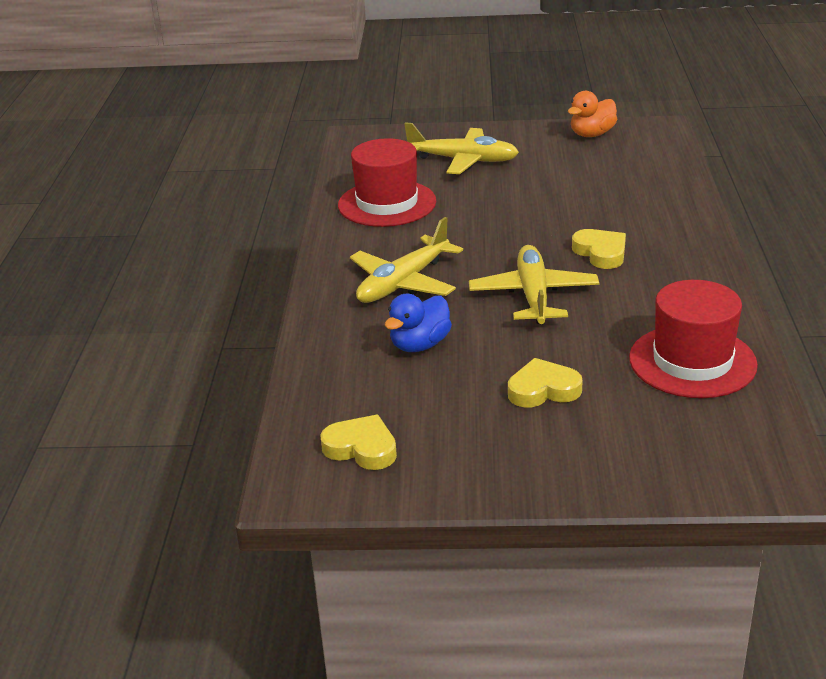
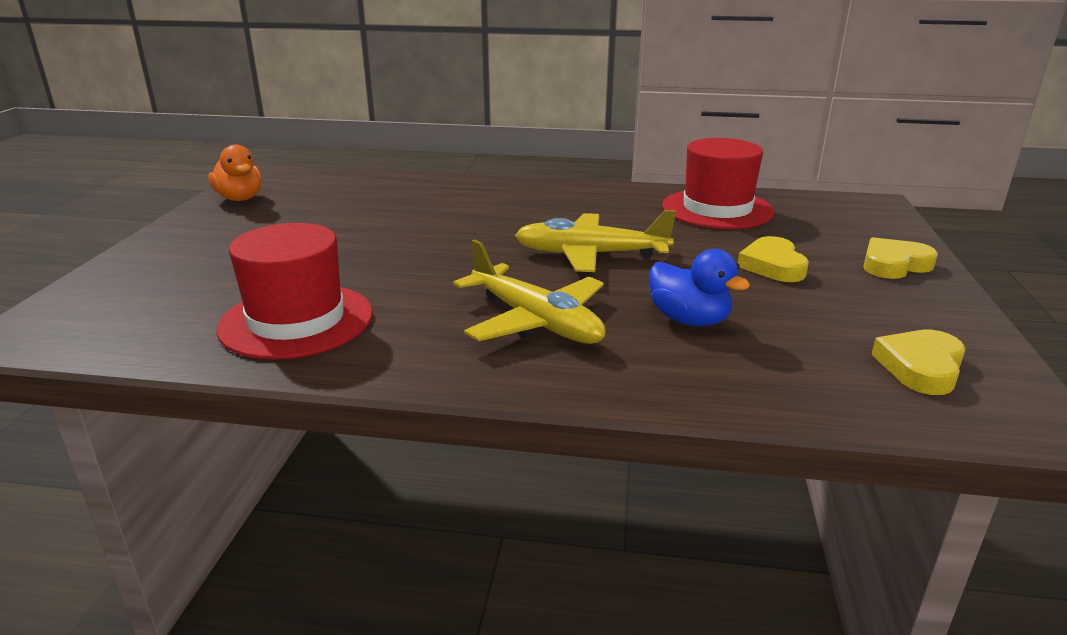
camera: 85 degrees left, 5 degrees down
yellow plane [404,123,519,174] -> none
yellow heart [572,229,626,269] -> yellow heart moved to [863,237,938,279]

